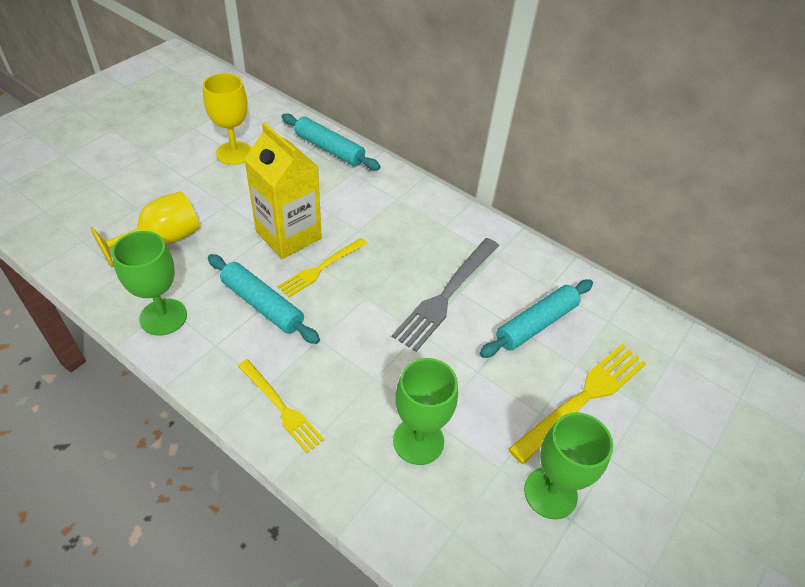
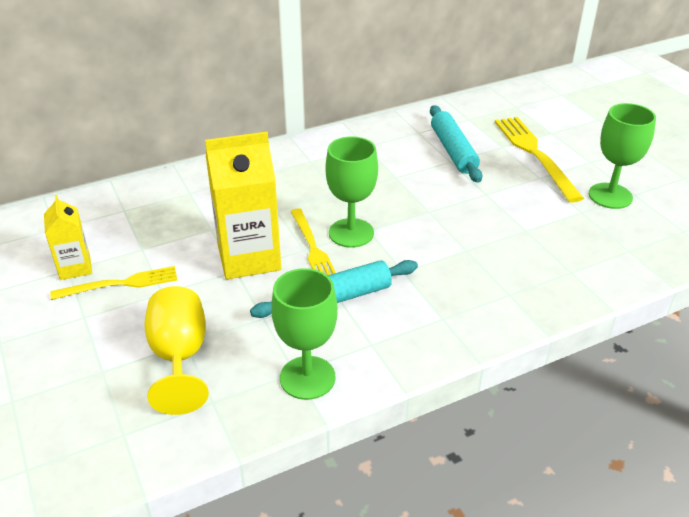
camera: 60 degrees left, 10 degrees down
yellow goblet [203,73,252,165] -> yellow carton [44,195,92,280]
yellow fork [238,359,324,453] -> yellow fork moved to [50,266,177,300]
turquoise rolling pin [281,113,380,170] -> none
grey fork [392,238,499,352] -> none
green goblet [393,358,458,465] -> green goblet moved to [325,136,378,248]

